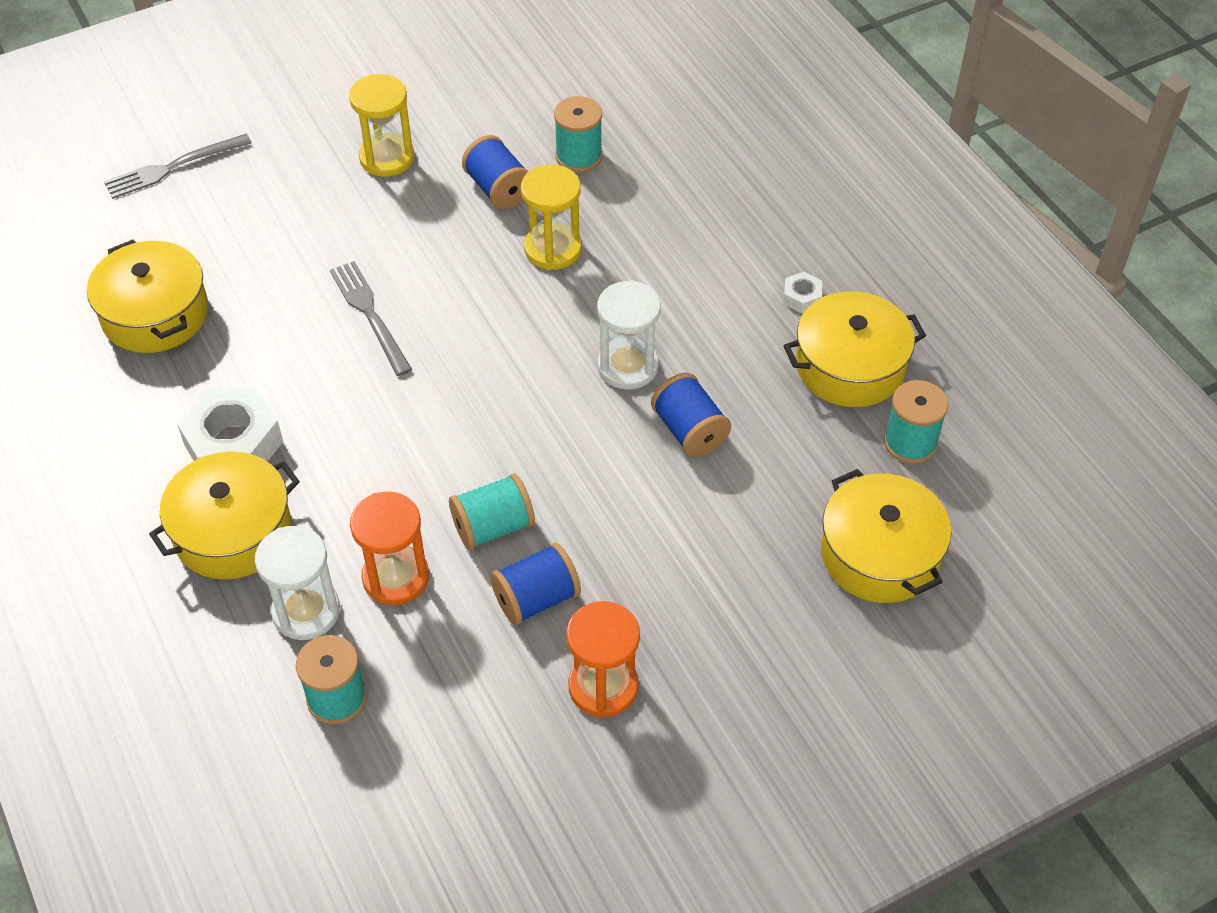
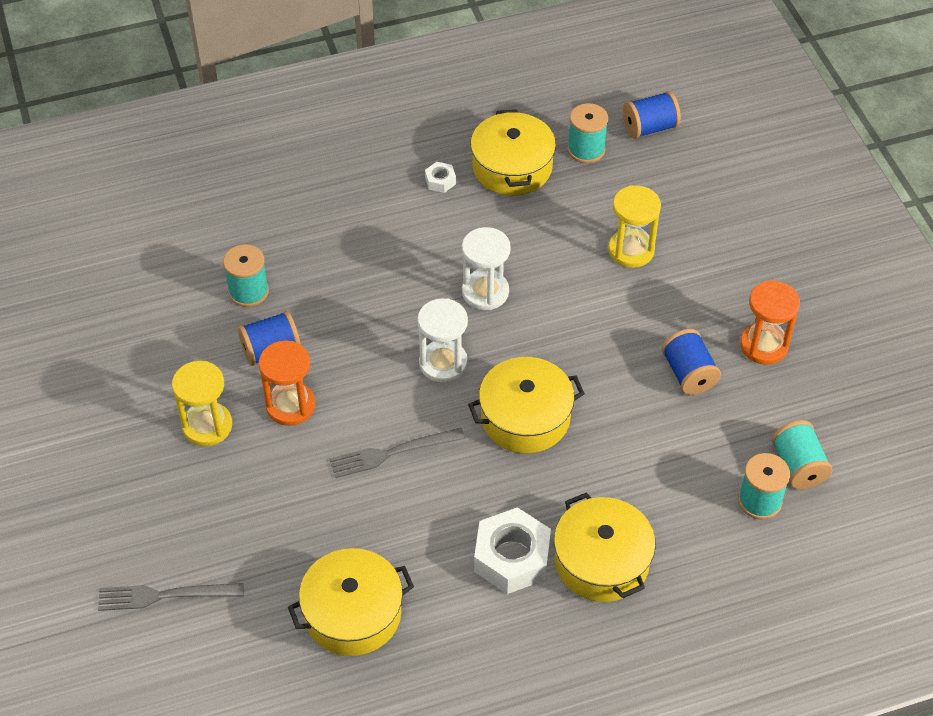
camera: 80 degrees left, 0 degrees up
grey fork [104,134,252,199] -> grey fork turned 105 degrees clockwise [98,583,244,611]
white hourglass [255,526,340,640] -> white hourglass moved to [417,298,468,383]
orange hourglass [350,492,429,605] -> orange hourglass moved to [259,341,315,426]
turquoise spool [449,473,535,550] -> turquoise spool moved to [772,420,833,489]
yellow hourglass [521,164,582,270] -> yellow hourglass moved to [608,185,661,268]
blue spool [651,373,731,457] -> blue spool moved to [623,91,681,139]
yellow pot [821,469,951,603] -> yellow pot moved to [468,357,585,453]

